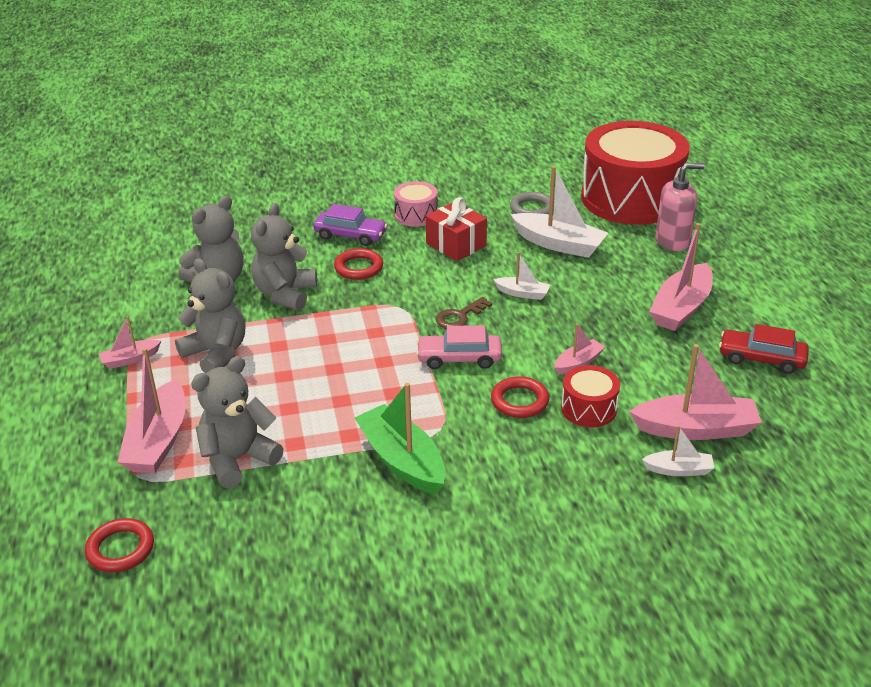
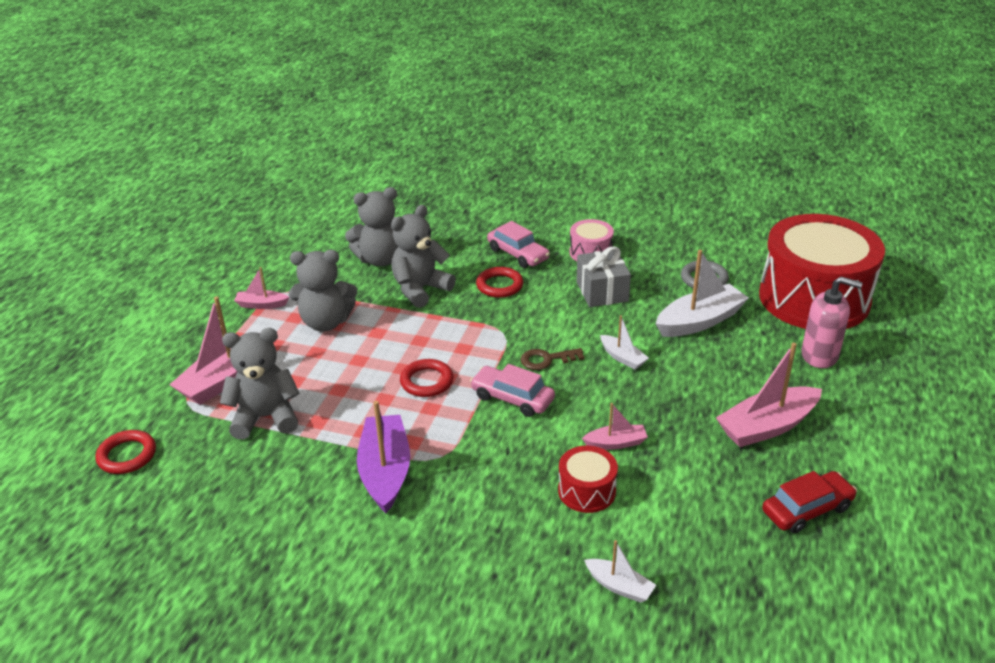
camera: 30 degrees right, 0 degrees up
grey teddy bear [175,258,245,374] -> grey teddy bear turned 105 degrees clockwise [289,250,357,332]
purple car [313,204,388,246] -> pink car [487,221,550,268]
green boat [355,383,446,495] -> purple boat [357,401,410,513]
red gift [426,197,487,261] -> grey gift [576,246,631,307]
red ring [491,376,549,418] -> red ring moved to [400,359,453,397]
white boat [511,166,609,258] -> white boat turned 90 degrees counterclockwise [656,250,749,337]
pink boat [629,344,762,440] -> none
red car [719,324,809,374] -> red car turned 105 degrees clockwise [762,471,857,534]

